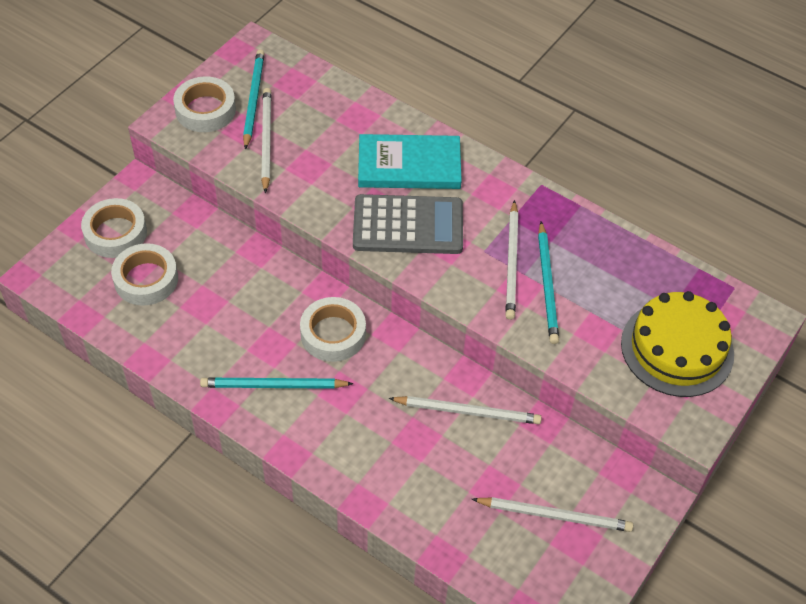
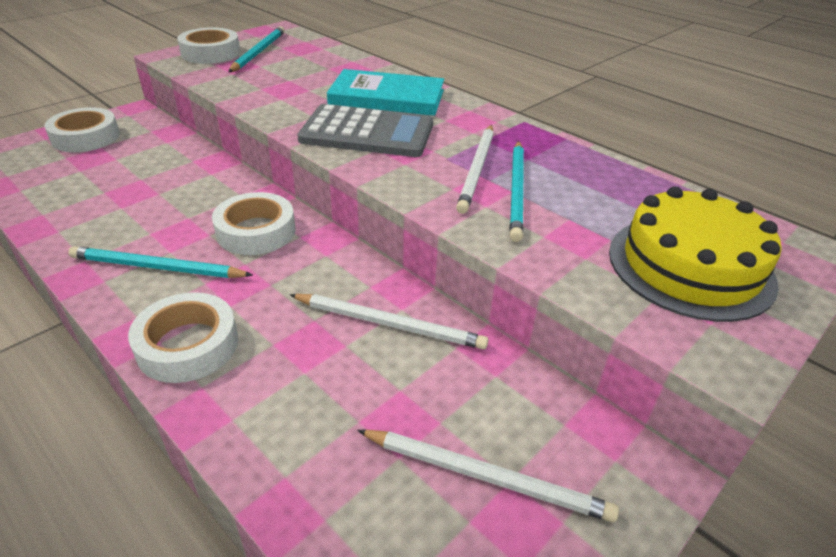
camera: 10 degrees right, 15 degrees down
white tape [111,243,178,306] -> white tape moved to [128,292,238,383]
white pencil [261,88,272,194] -> none

